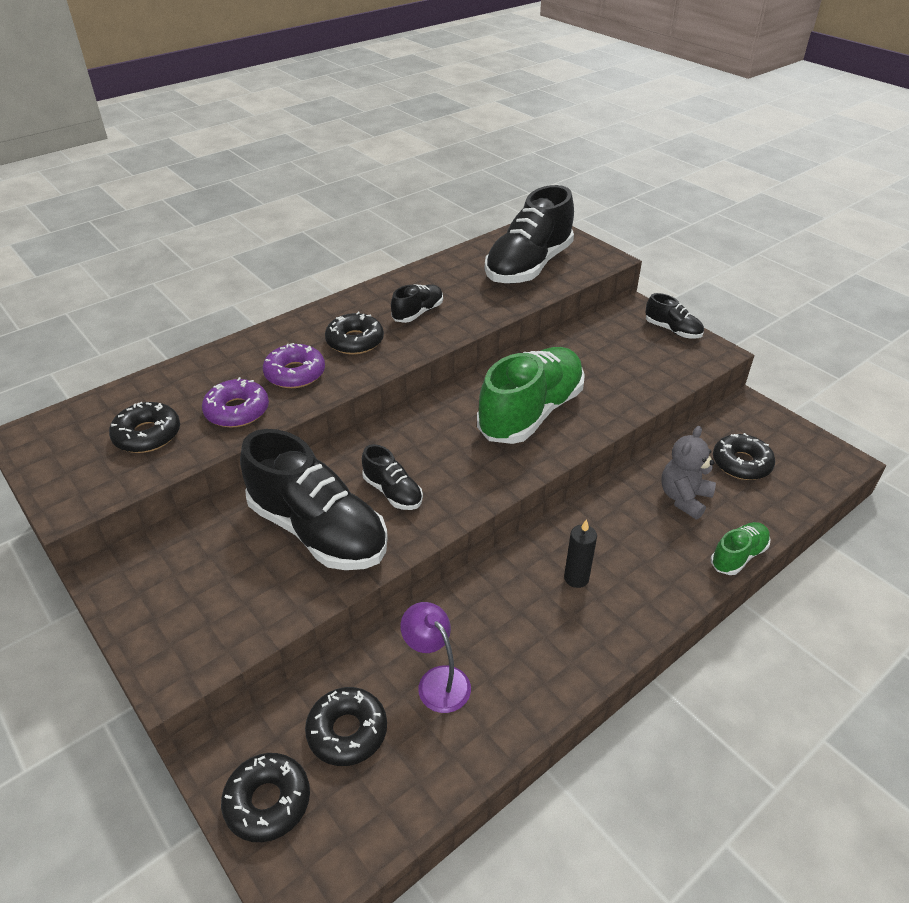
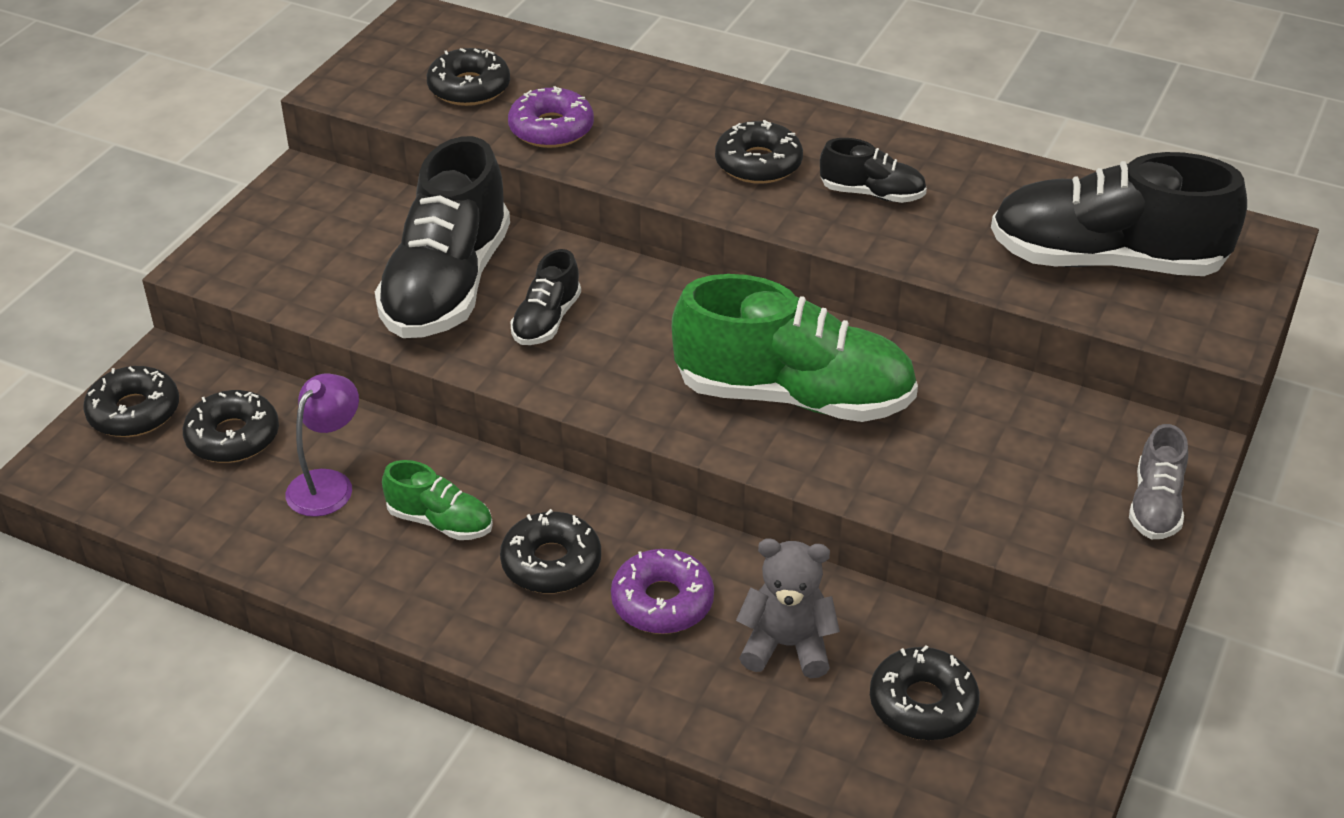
camera: 65 degrees right, 0 degrees up
purple donut [263,343,325,388] -> purple donut moved to [611,549,714,634]
black candle [564,519,597,588] -> black donut [500,509,601,593]
black shoe [645,293,704,339] -> grey shoe [1129,424,1188,539]
green shoe [711,522,771,575] -> green shoe moved to [382,460,493,540]

